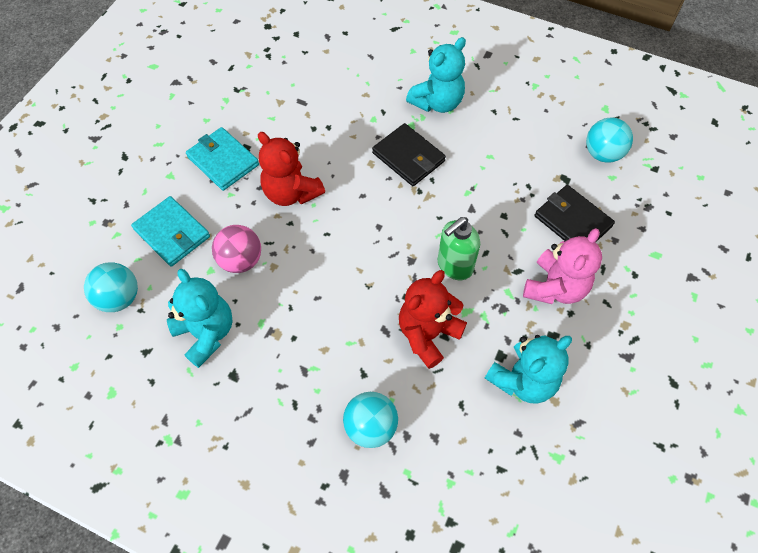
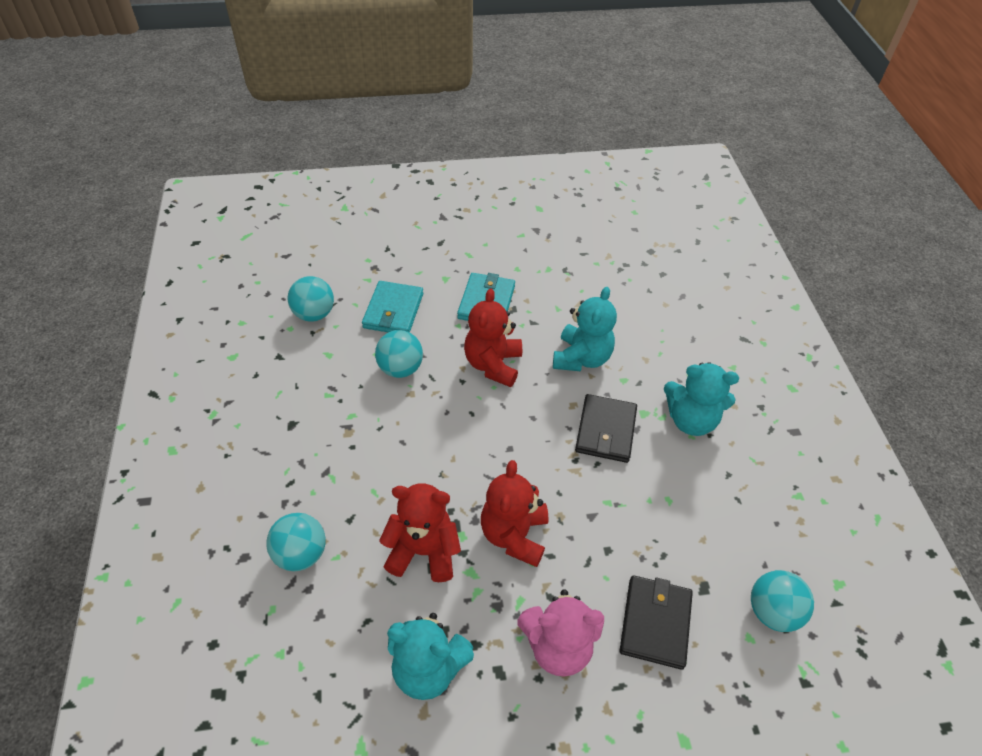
camera: 55 degrees right, 10 degrees down
turquoise teddy bear [167,269,233,368] -> turquoise teddy bear moved to [553,287,617,371]
pink ball [212,225,261,273] -> turquoise ball [375,330,423,378]
green soap dispenser [438,217,480,280] -> red teddy bear [481,460,549,567]

